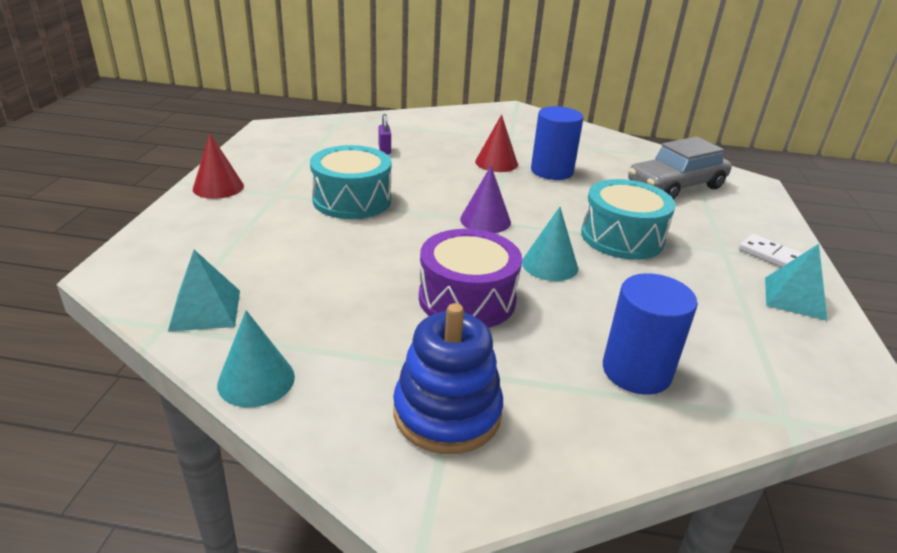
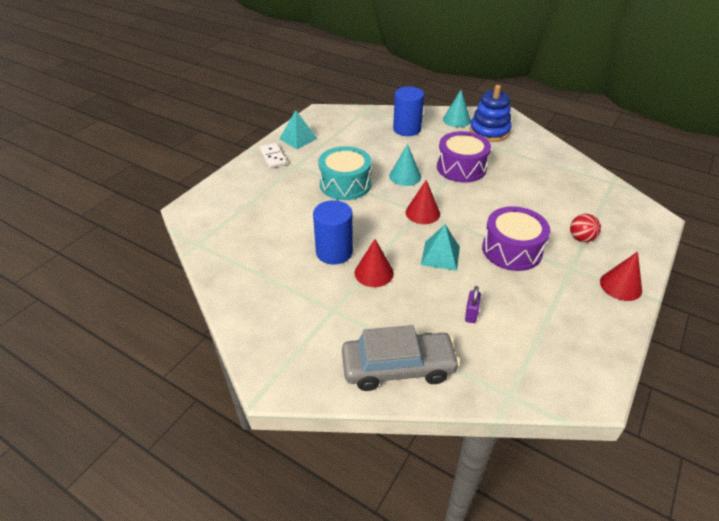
camera: 155 degrees left, 10 degrees up
turquoise pyramid [168,250,240,332] -> turquoise pyramid moved to [421,225,460,271]
turquoise cone [217,310,295,407] -> turquoise cone moved to [443,90,471,127]
turquoise drum [310,145,391,219] -> purple drum [482,206,550,271]
purple cone [460,166,511,233] -> red cone [406,180,440,224]
grey car [628,137,732,199] -> grey car moved to [342,325,460,391]
none -> red ball [570,214,601,242]

